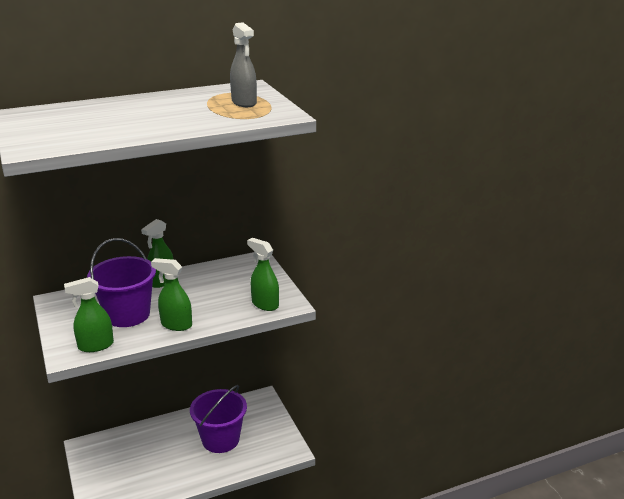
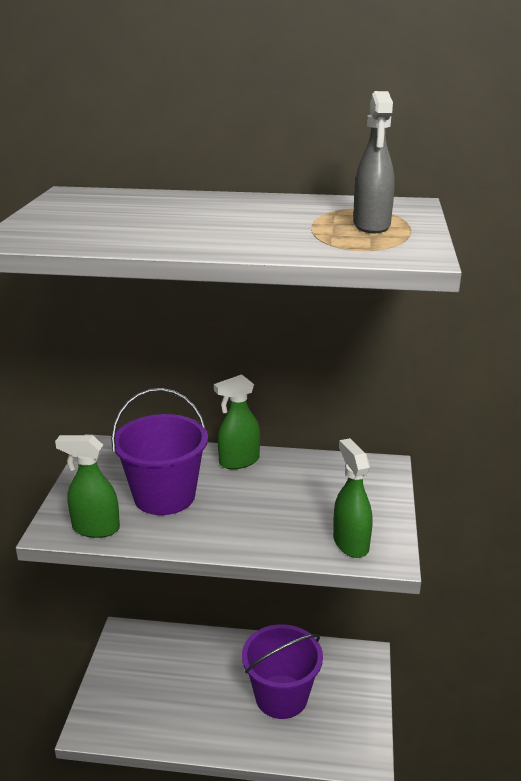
camera: 30 degrees right, 0 degrees up
green spray bottle [151,258,192,331] -> none

